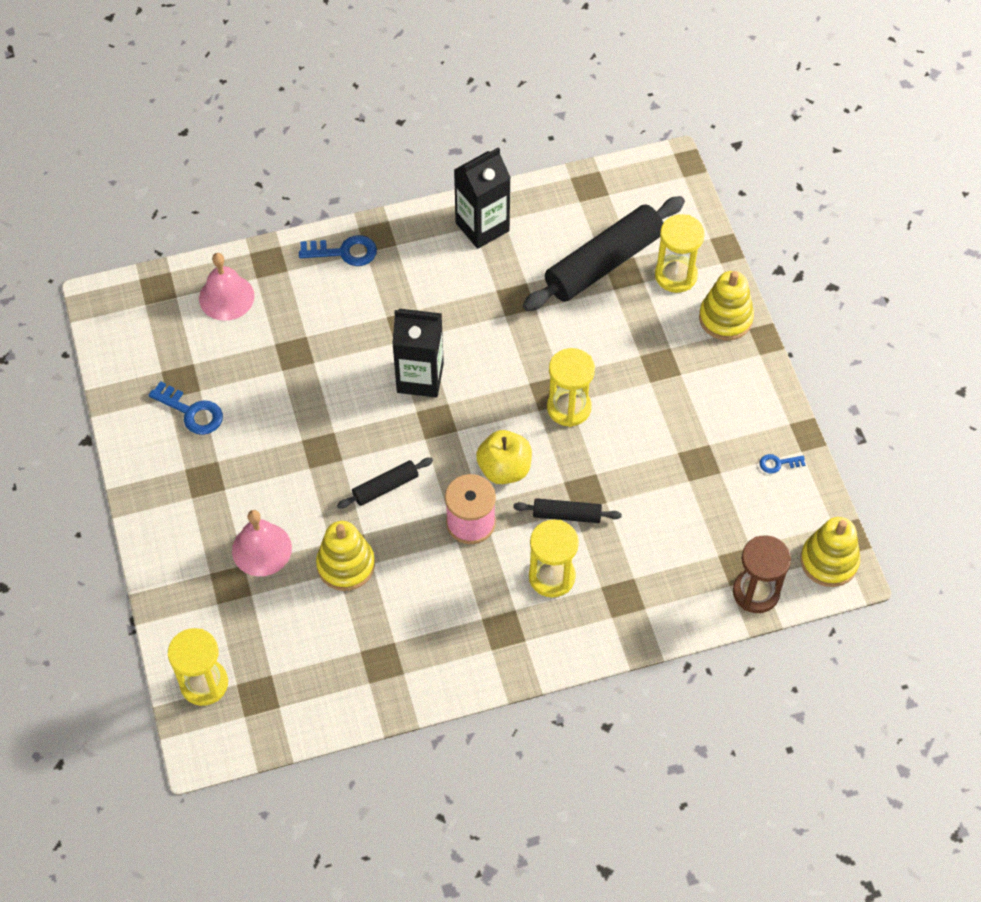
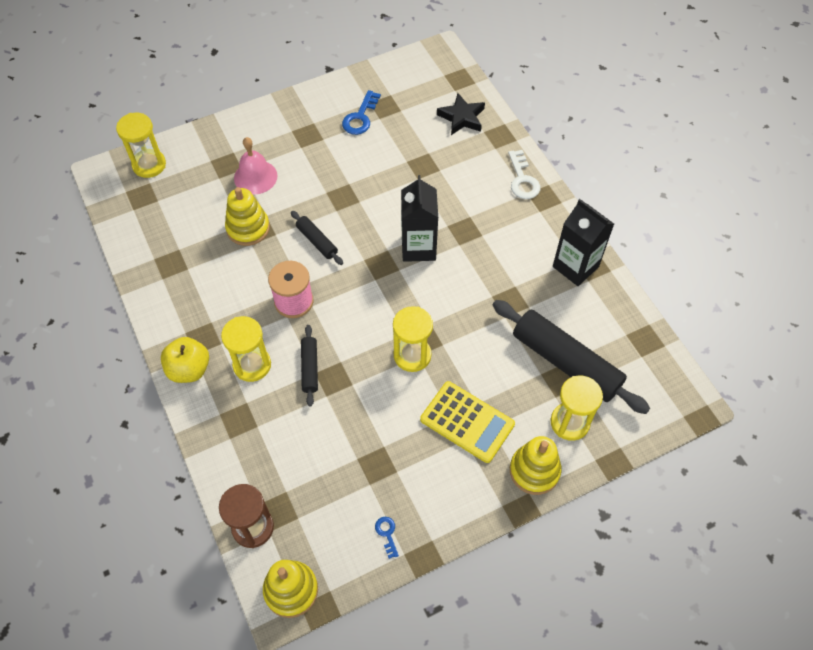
camera: 80 degrees right, 0 degrees up
pink bell [199,253,254,321] -> black star [437,93,485,135]
blue key [299,235,377,266] -> white key [508,150,540,199]
yellow apple [476,430,532,484] -> yellow apple moved to [161,337,209,383]
none -> yellow calculator [420,381,515,463]

